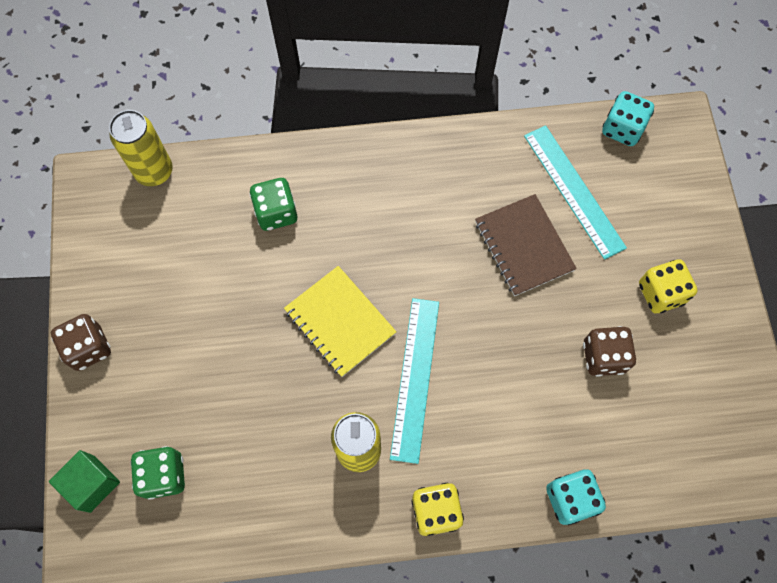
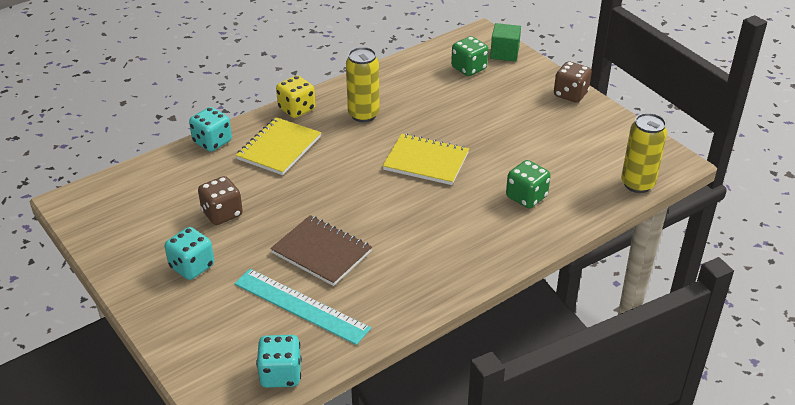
camera: 150 degrees right, 30 degrees down
turquoise ruler [390,298,439,464] -> none
yellow dice [639,259,698,313] -> turquoise dice [165,227,214,280]
none -> yellow notebook [236,117,321,175]

